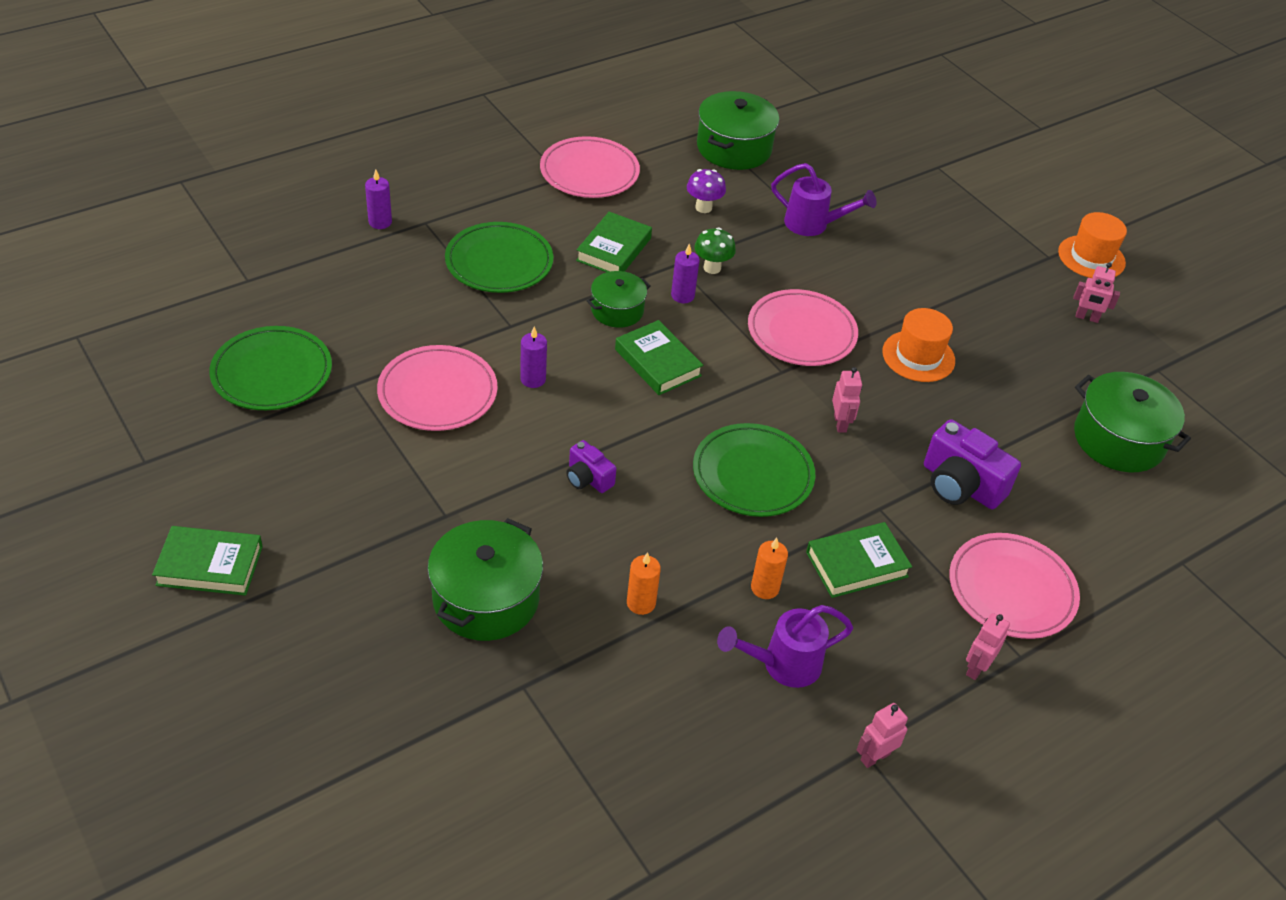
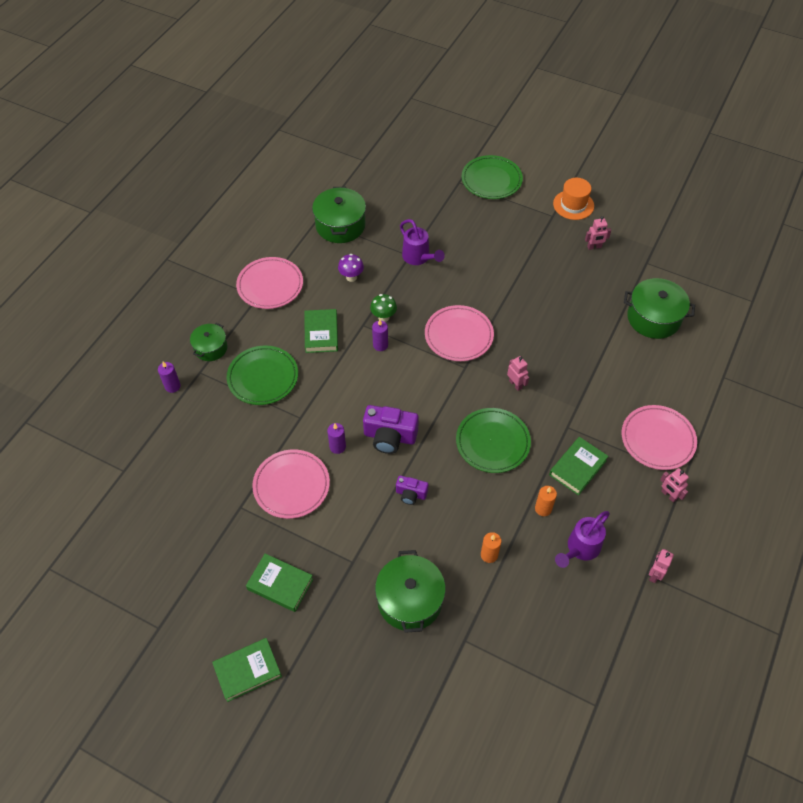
camera: 25 degrees left, 10 degrees up
green plate [209,326,332,410] -> green plate moved to [462,155,523,199]
green pot [587,271,651,328] -> green pot moved to [190,323,228,361]
green book [615,320,703,395] -> green book moved to [246,554,313,612]
purple watering can [771,163,876,236] -> purple watering can turned 60 degrees clockwise [400,219,445,265]
orange hat [882,308,955,382] -> none
purple camera [924,419,1021,509] -> purple camera moved to [363,405,419,454]
pink robot [966,613,1010,680] -> pink robot turned 45 degrees counterclockwise [660,468,689,502]

